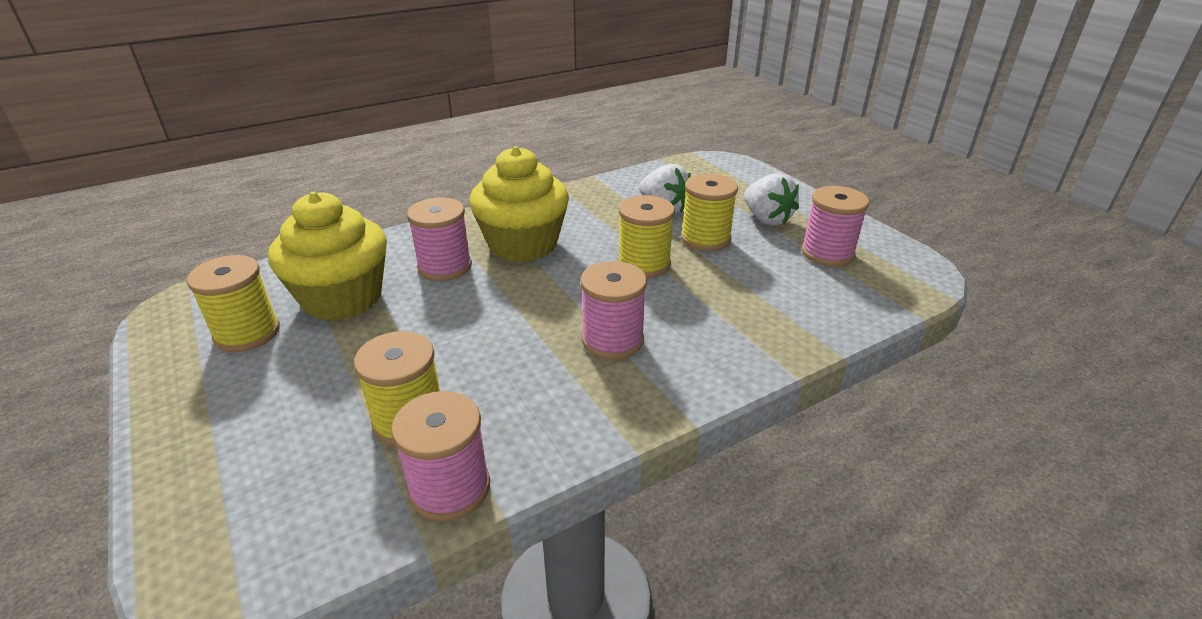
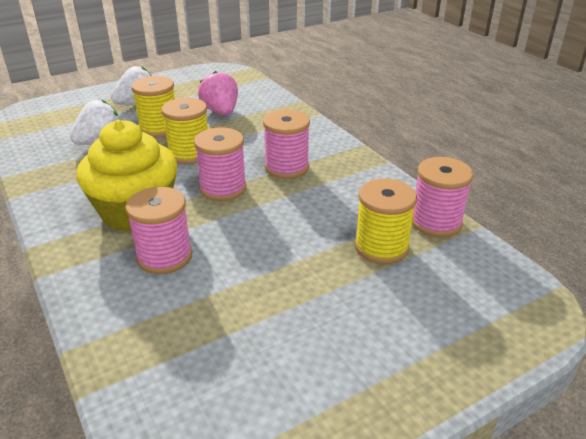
camera: 90 degrees left, 0 degrees up
yellow spool [187,255,280,352] -> none
yellow cupcake [268,192,387,321] -> none
pink spool [802,186,869,267] -> pink spool moved to [194,128,246,201]
none -> pink strawberry [198,71,238,115]

